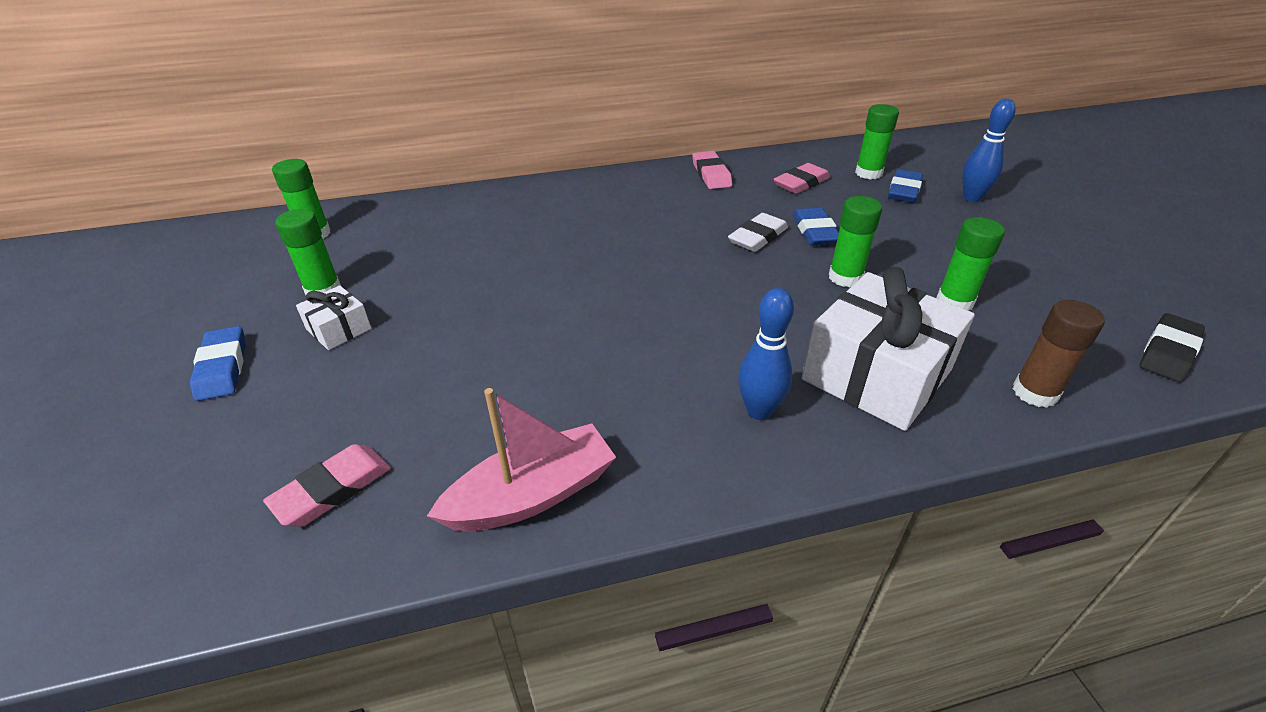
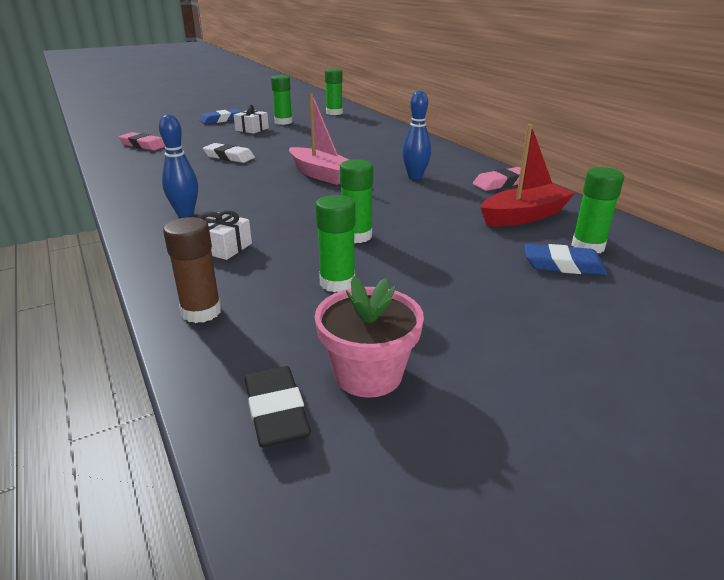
camera: 75 degrees right, 10 degrees down
pink boat [427,388,616,531] -> pink boat moved to [289,93,349,185]
white eraser [728,213,788,252] -> white eraser moved to [203,143,255,163]
pink eraser [774,163,830,194] -> red boat [481,124,575,226]
blue eraser [793,208,839,246] -> none
white gift [802,267,975,431] -> white gift [199,210,252,260], size x0.47
blue bowling pin [963,98,1016,202] -> blue bowling pin moved to [402,90,431,179]
black eraser [1140,313,1205,382] -> black eraser turned 45 degrees clockwise [245,366,311,447]
none -> pink flower pot [315,276,424,398]

